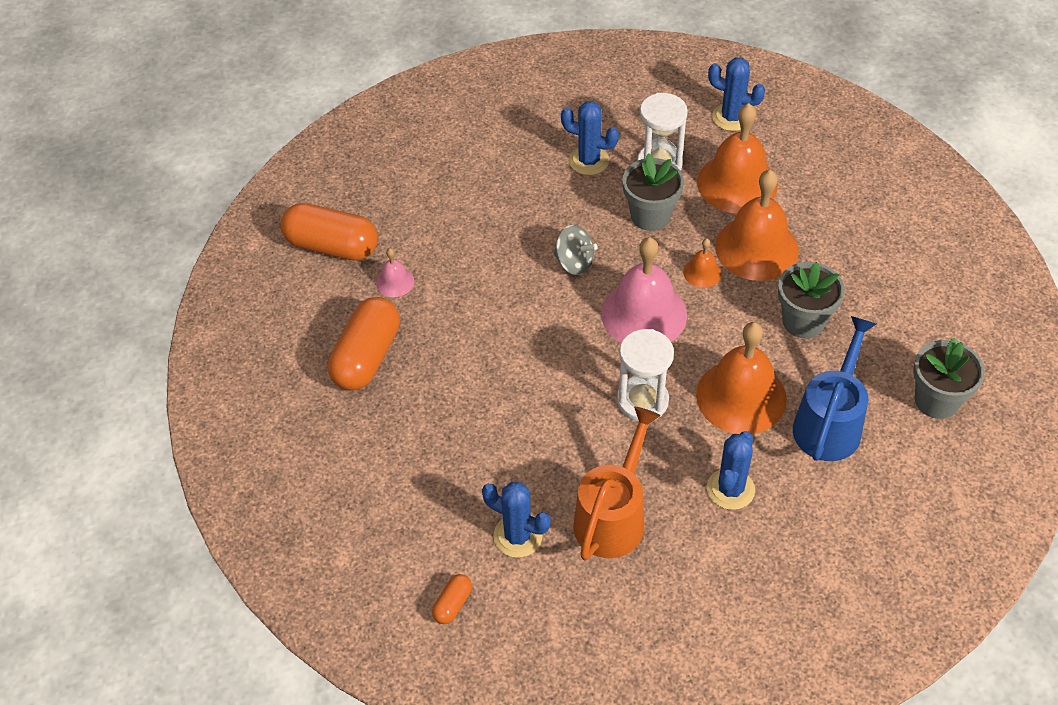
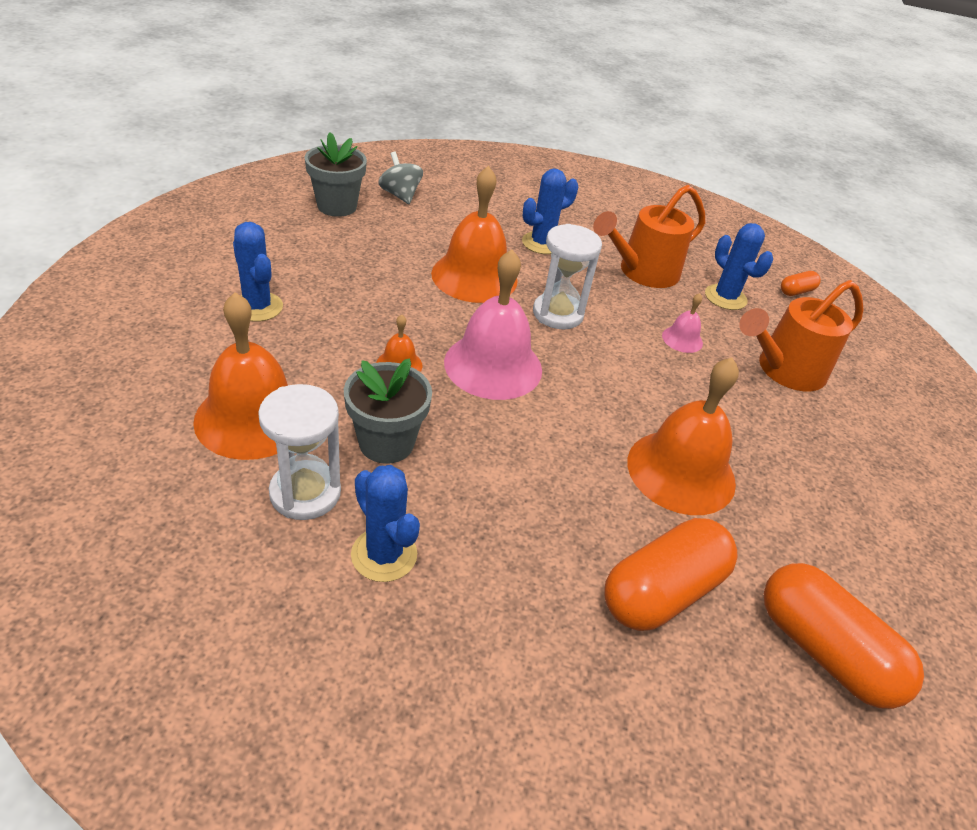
camera: 155 degrees left, 10 degrees down
orange capsule [328,297,400,390] -> orange capsule moved to [605,518,738,631]
pink bell [376,248,414,297] -> pink bell moved to [662,293,703,353]
grey spinning top [553,225,598,275] -> grey spinning top moved to [378,152,423,204]
blue cactus [708,57,765,131] -> blue cactus moved to [233,222,283,322]
orange bell [715,170,799,281] -> orange bell moved to [627,358,739,515]
grey flower pot [778,262,844,338] -> none
blue watering can [793,316,876,461] -> none
none -> orange watering can [739,280,864,391]

